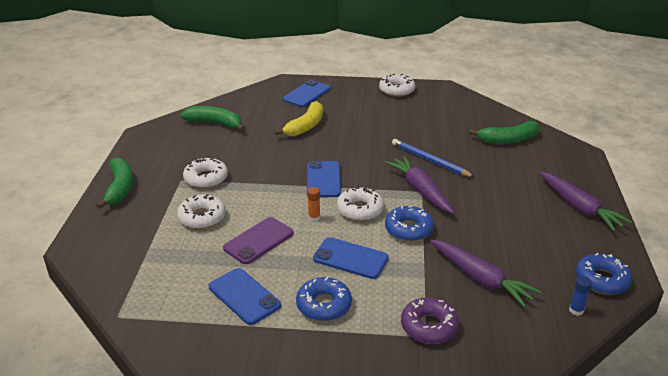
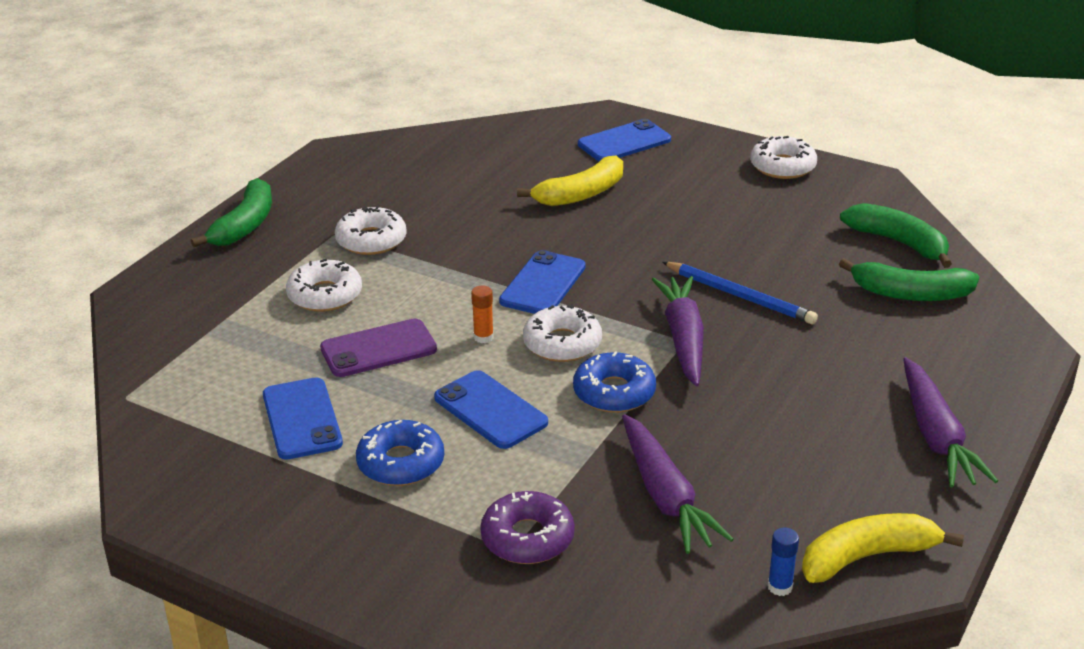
camera: 25 degrees right, 0 degrees up
green banana [181,106,245,131] -> green banana moved to [840,203,952,268]
blue pencil [392,139,474,177] -> blue pencil turned 150 degrees clockwise [662,262,818,324]
blue donut [576,253,632,295] -> yellow banana [802,513,964,583]

